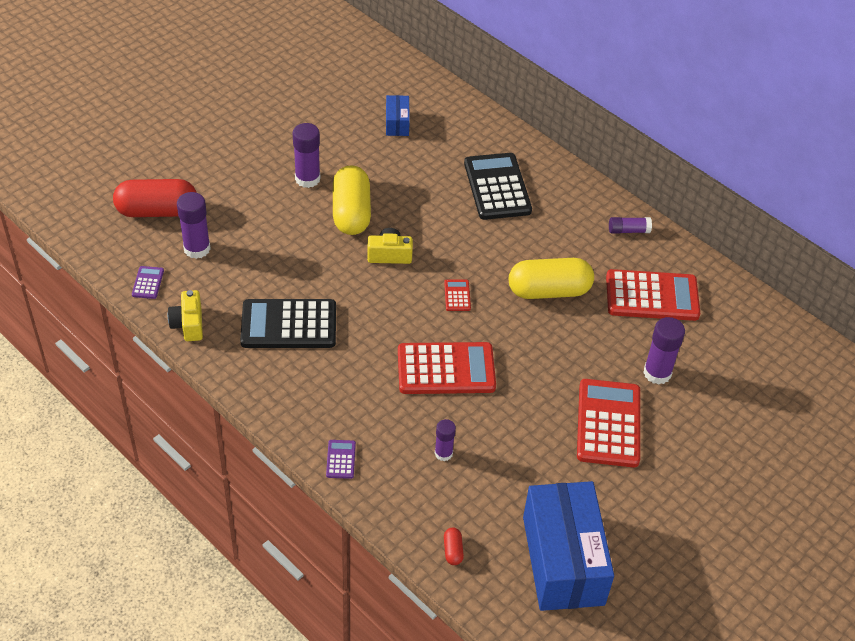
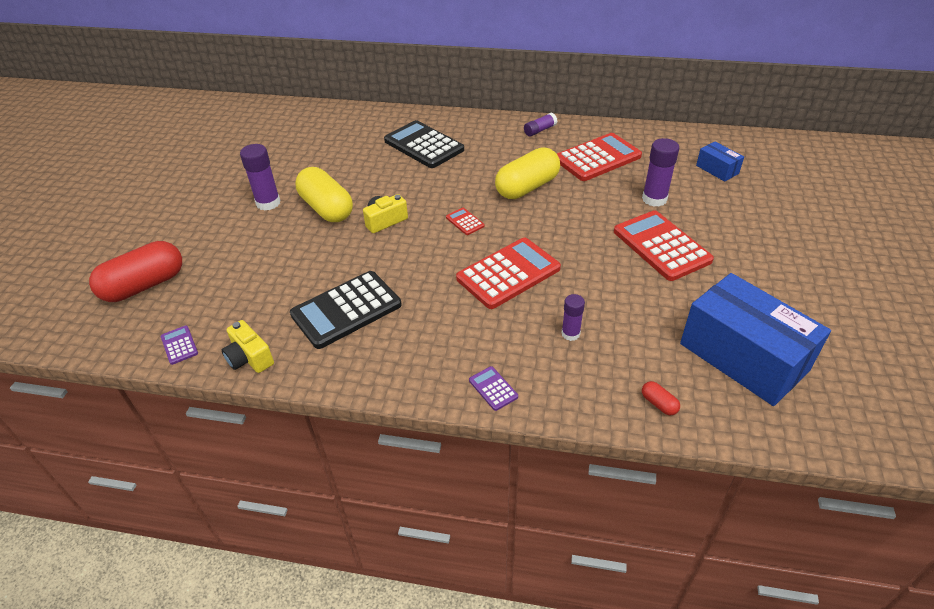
camera: 30 degrees left, 5 degrees down
purple glue stick [177,192,211,259] -> none
blue box [386,95,410,136] -> blue box moved to [696,142,744,182]

